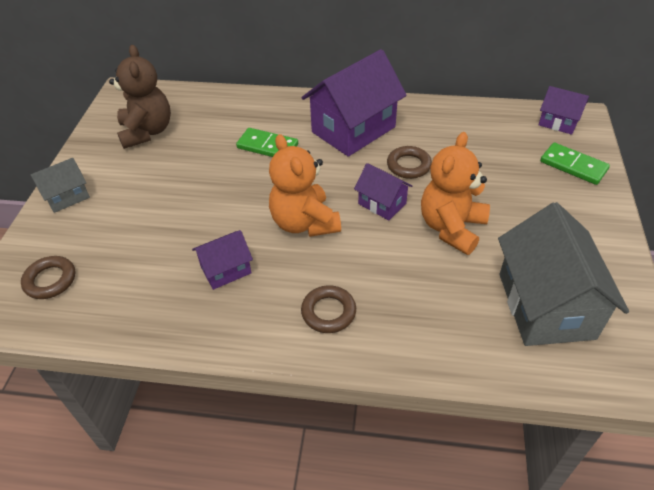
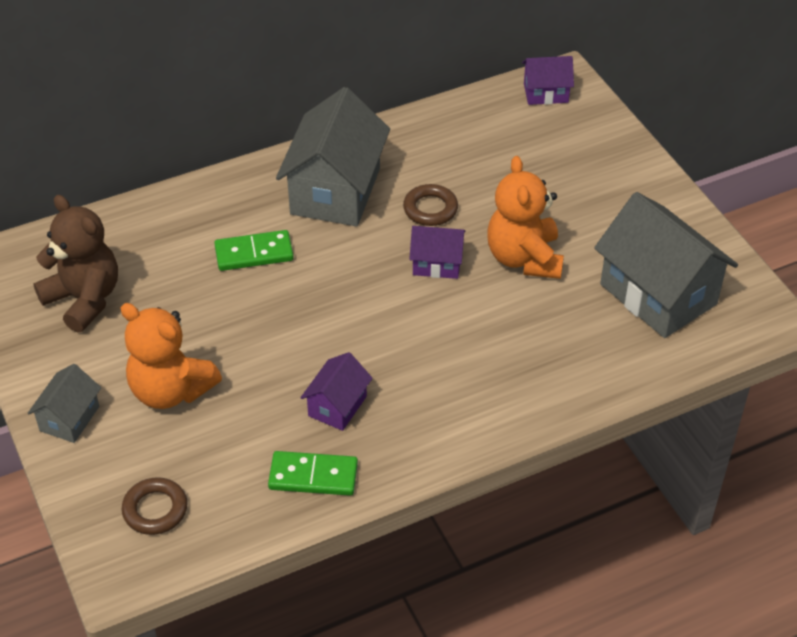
camera: 35 degrees left, 0 degrees up
orange teddy bear [269,134,341,237] -> orange teddy bear moved to [120,303,222,409]
brown ring [301,285,356,333] -> none
purple house [302,49,407,157] -> grey house [276,87,390,226]
green domino [540,142,610,185] -> green domino moved to [268,451,358,496]

